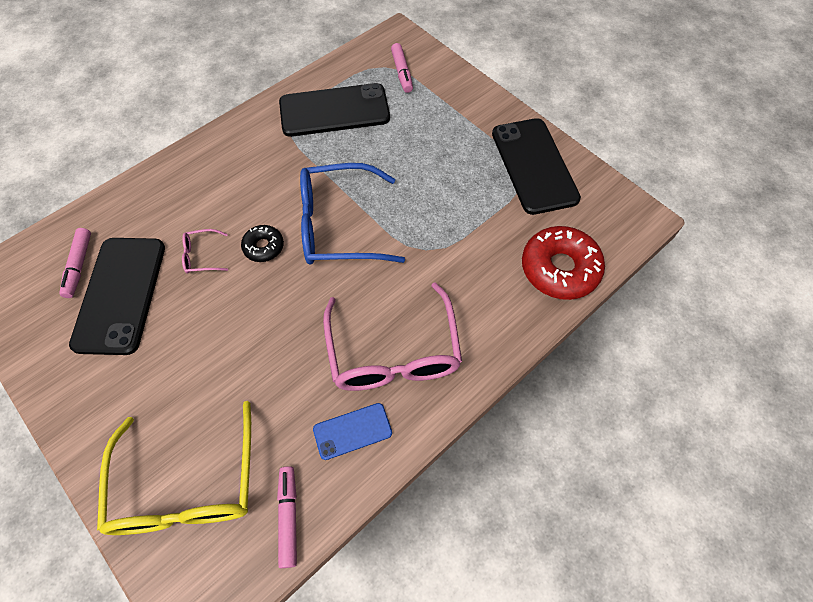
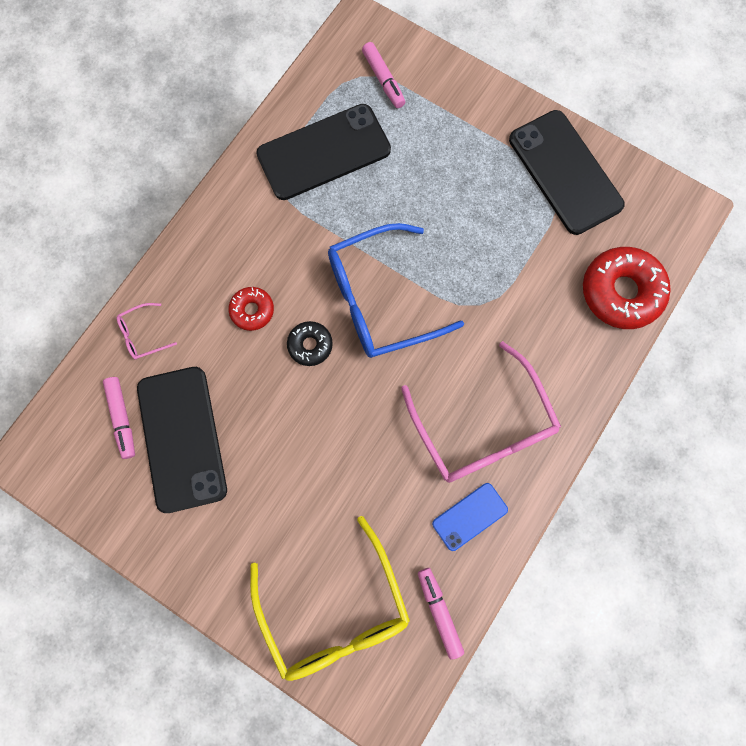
camera: 15 degrees left, 15 degrees up
pink glasses [182,229,228,273] -> pink glasses moved to [117,303,177,360]
none -> red donut [228,287,274,331]

